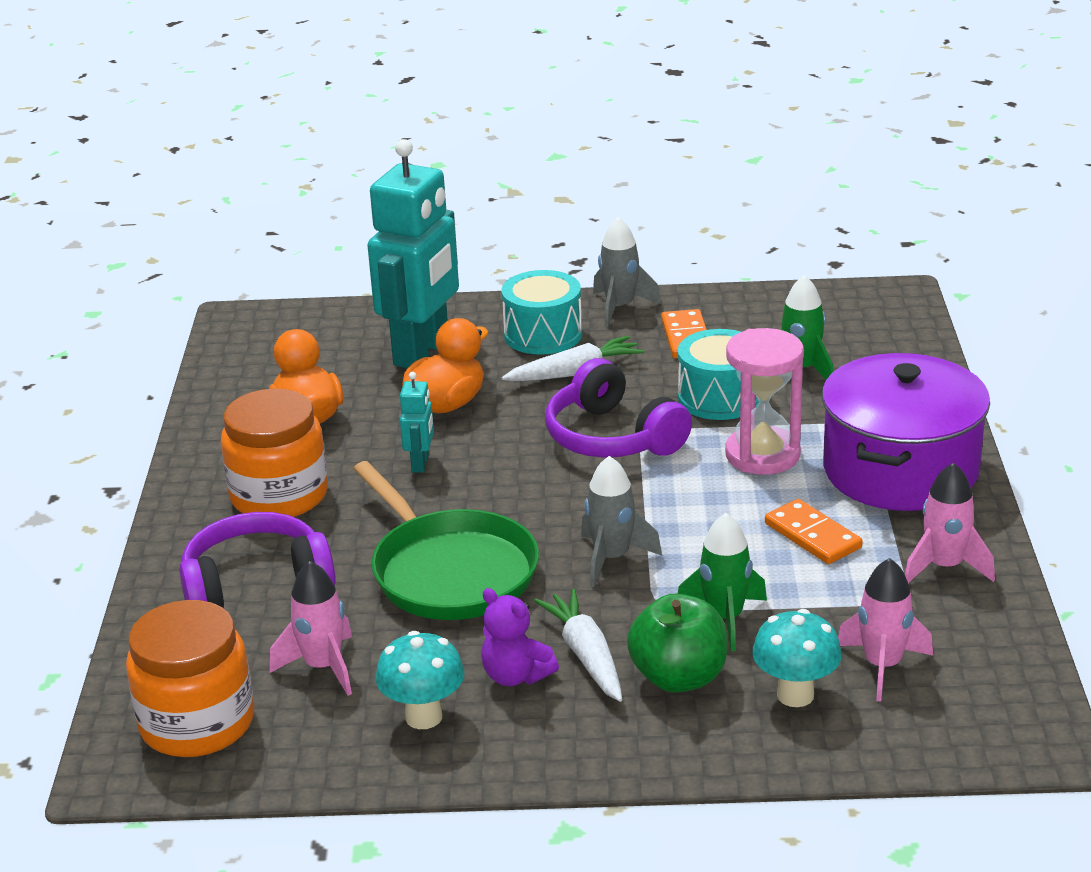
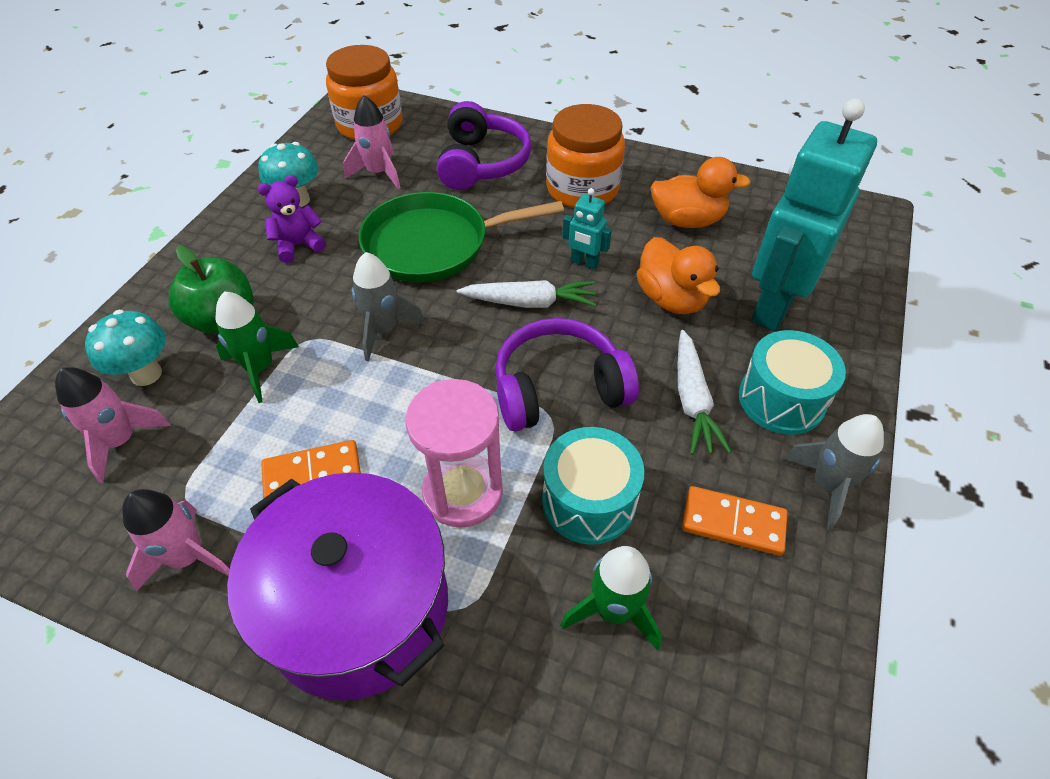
camera: 110 degrees right, 20 degrees up
turquoise robot [367,139,459,368] -> turquoise robot turned 75 degrees clockwise [752,99,877,331]
white carrot [534,589,623,702] -> white carrot moved to [457,280,596,308]

